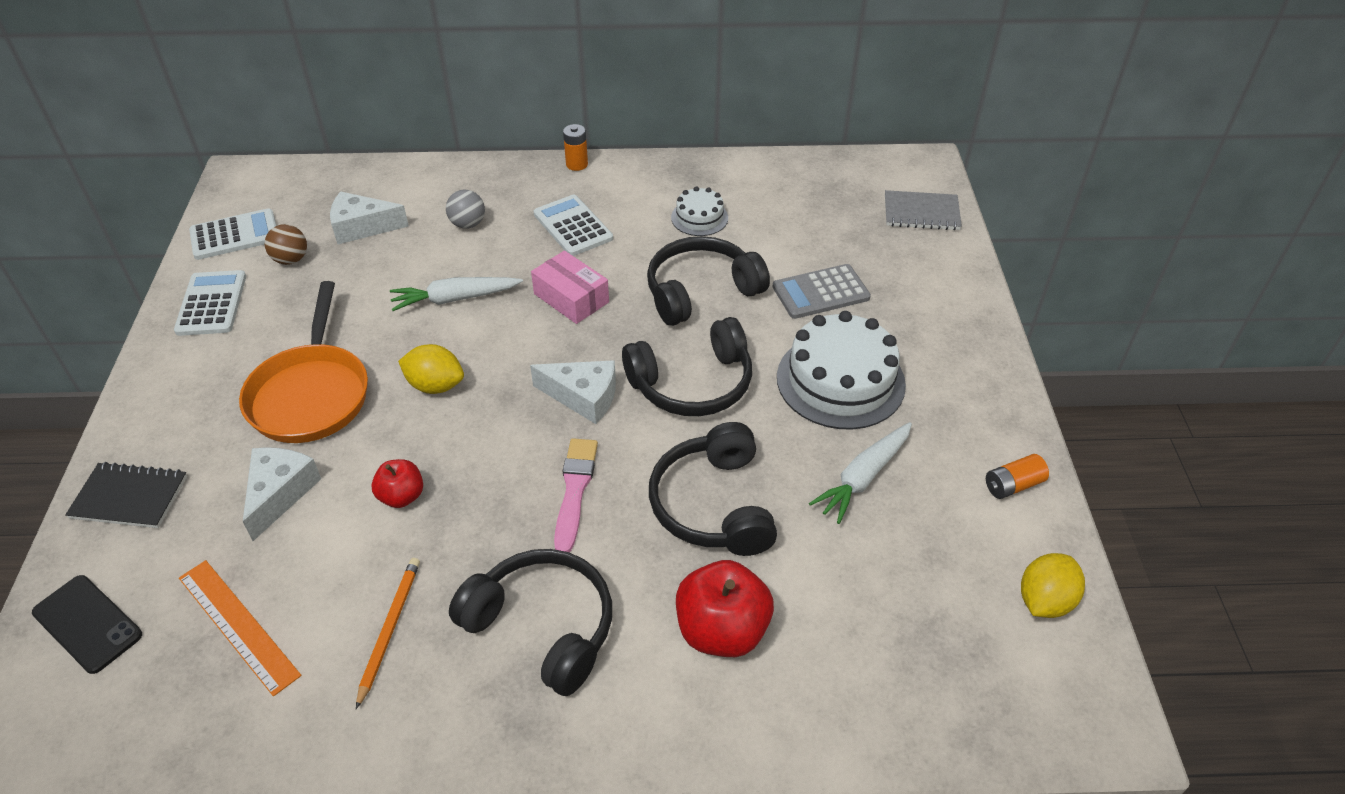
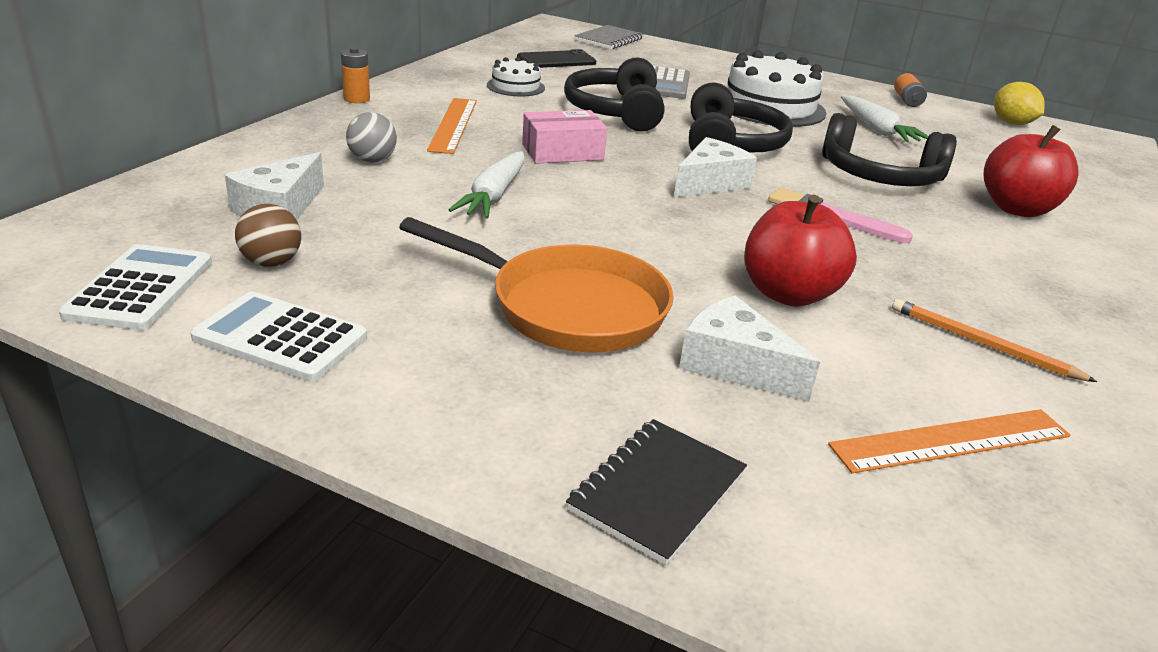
camera: 65 degrees left, 15 degrees down
black phone [32,575,142,674] -> black phone moved to [517,49,596,68]
red apple [372,459,423,508] -> red apple [744,195,857,306], size x1.75
yellow lemon [398,344,464,394] -> none
black headphones [449,549,612,696] -> none
white calculator [534,195,613,256] -> orange ruler [427,98,477,154]

